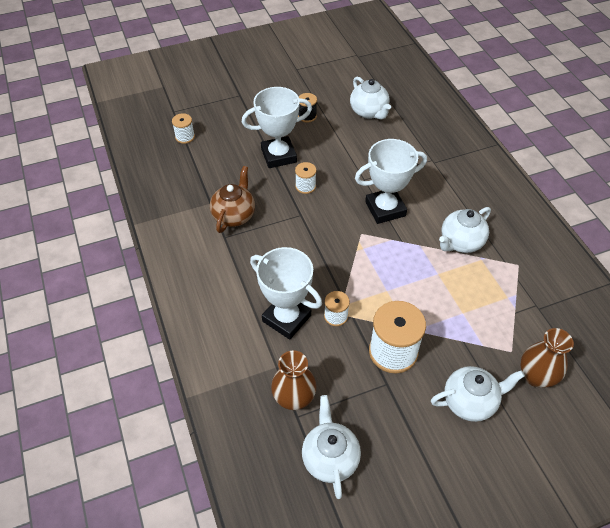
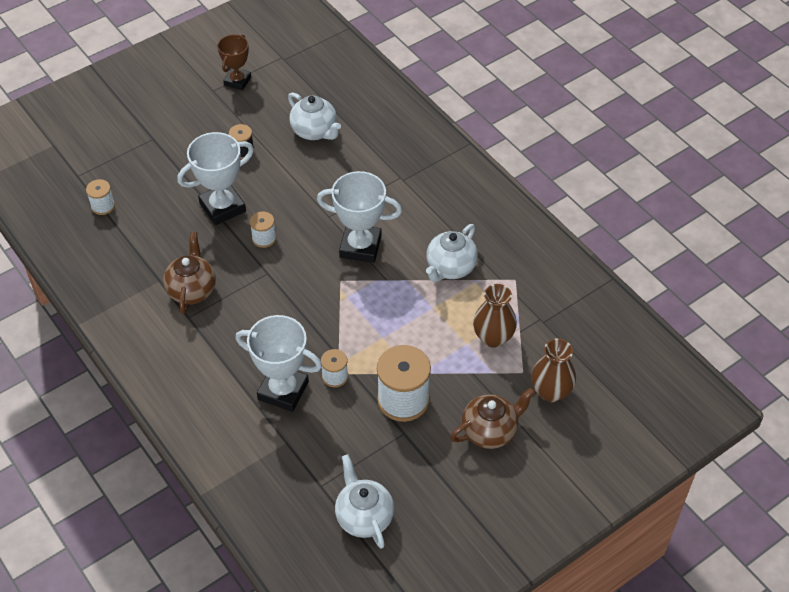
camera: 15 degrees left, 0 degrees up
brown vase [271,350,317,410] -> brown vase moved to [473,284,517,348]
white trophy [355,139,427,224] -> white trophy turned 45 degrees clockwise [317,171,402,263]
white teapot [431,366,525,422] -> brown teapot [450,387,535,449]
none -> brown trophy [217,34,251,91]

